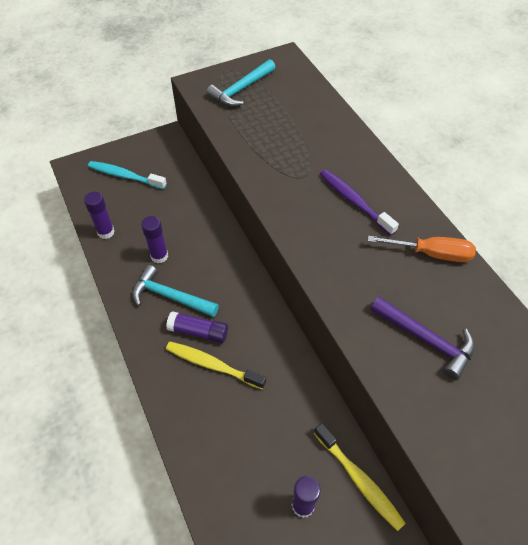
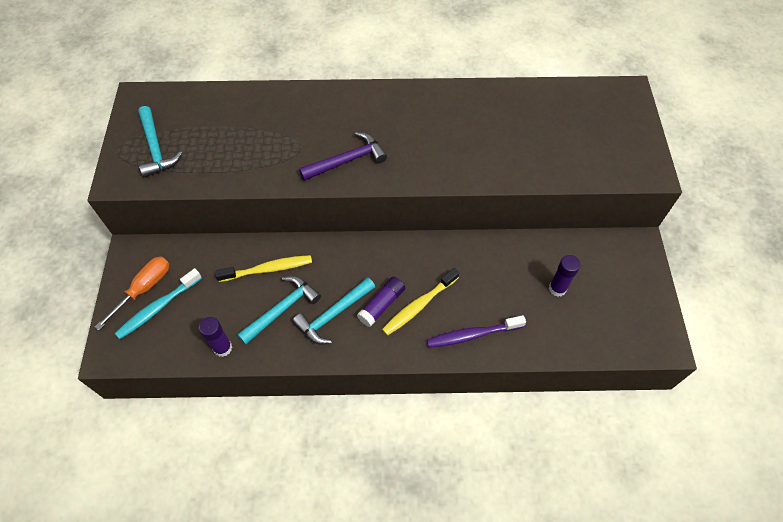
camera: 65 degrees left, 5 degrees up
purple glue stick [141,216,168,263] -> turquoise hammer [237,276,321,345]
yellow toothbrush [314,423,406,531] -> yellow toothbrush moved to [215,255,312,282]
purple toothbrush [320,169,399,236] -> purple toothbrush moved to [427,315,526,348]
orange screwdriver [368,236,476,262] -> orange screwdriver moved to [95,256,169,330]
purple hammer [370,297,475,380] -> purple hammer moved to [299,132,387,181]

